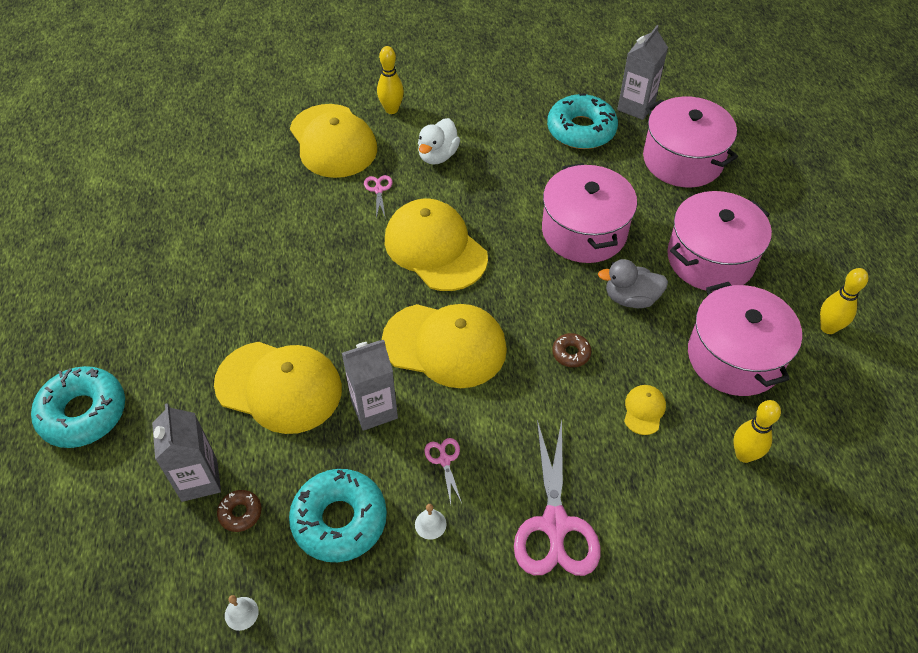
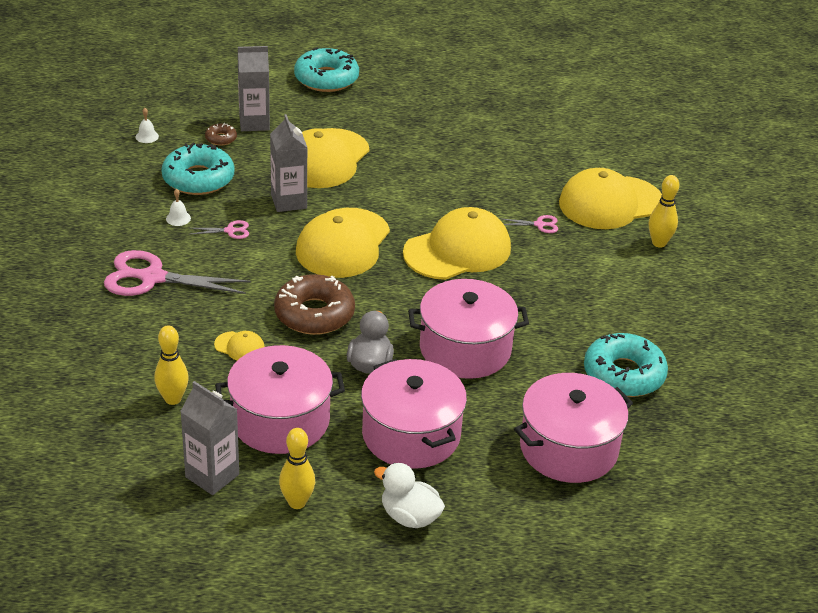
camera: 95 degrees right, 15 degrees down
white duck [418,118,460,165] -> white duck moved to [374,463,445,528]
brown donut [552,333,591,367] -> brown donut [274,274,355,335], size x2.19
grey carton [617,25,668,120] -> grey carton moved to [180,381,239,495]

